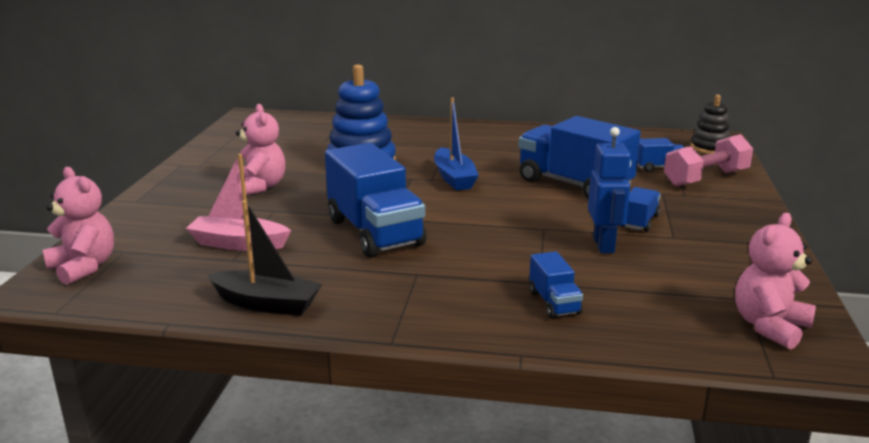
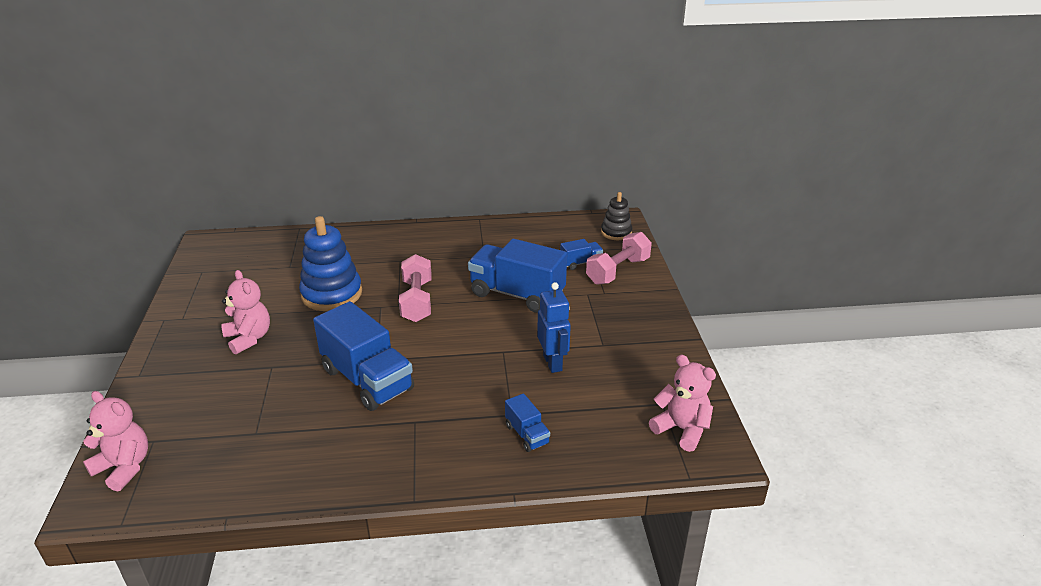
camera: 15 degrees left, 10 degrees up
pink boat [186,154,291,251] -> none
black boat [207,200,322,316] -> none
blue boat [434,98,479,191] -> pink dumbbell [399,254,432,322]
blue truck [622,187,661,232] -> none
pink teddy bear [735,213,816,349] -> pink teddy bear turned 105 degrees clockwise [649,355,716,452]

